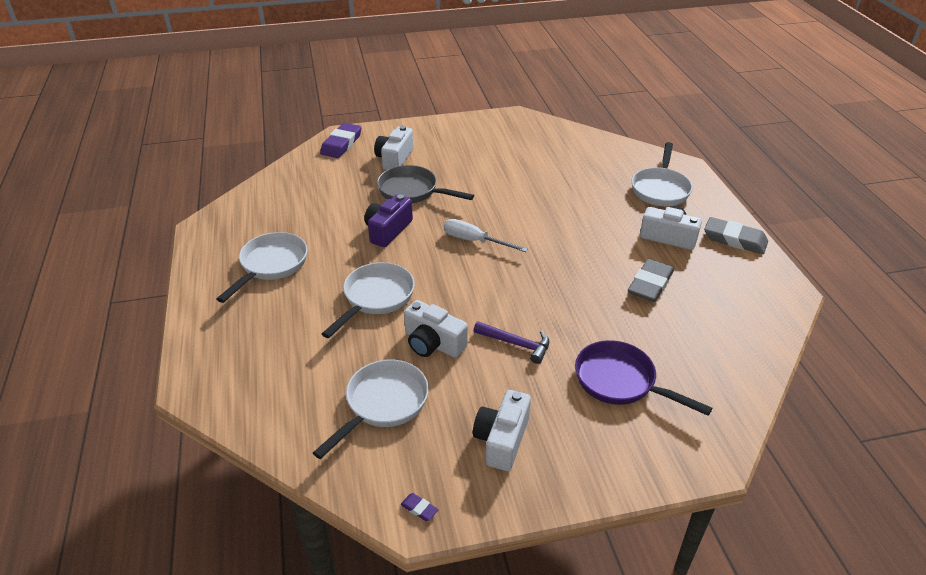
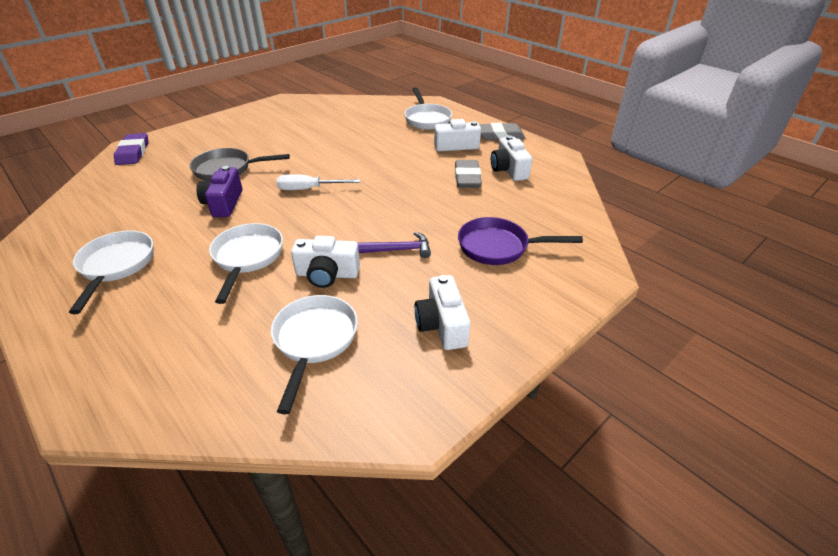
camera: 30 degrees left, 0 degrees up
white camera [374,126,413,170] -> white camera moved to [491,135,532,181]
purple eraser [401,493,439,521] -> none

